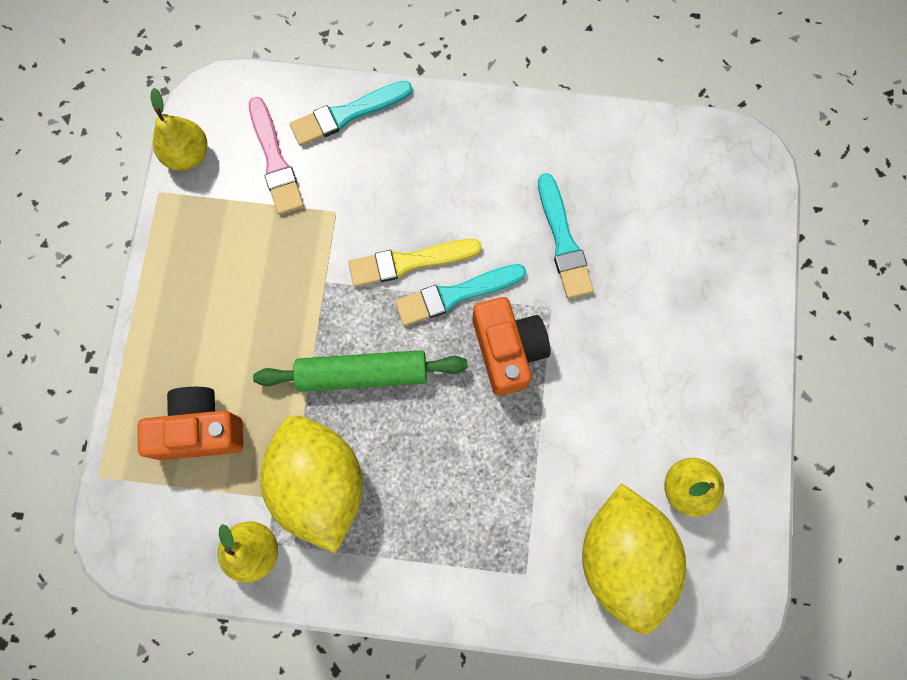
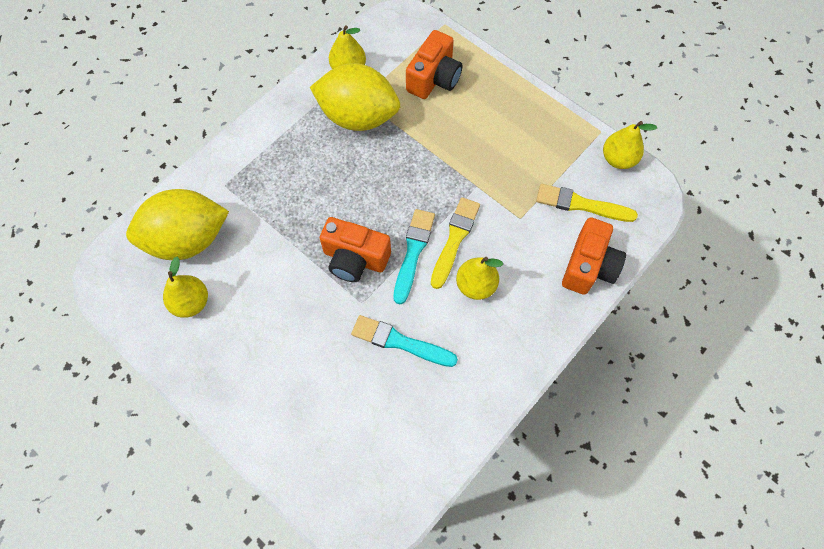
camera: 125 degrees right, 10 degrees down
pink brush [249,97,304,215] -> yellow brush [536,184,638,222]
green rolling pin [253,350,468,392] -> none
turquoise brush [290,81,412,146] -> orange camera [562,217,626,295]
yellow lemon [582,483,686,635] -> yellow lemon turned 45 degrees counterclockwise [126,189,229,260]
none -> yellow pear [456,257,503,300]

